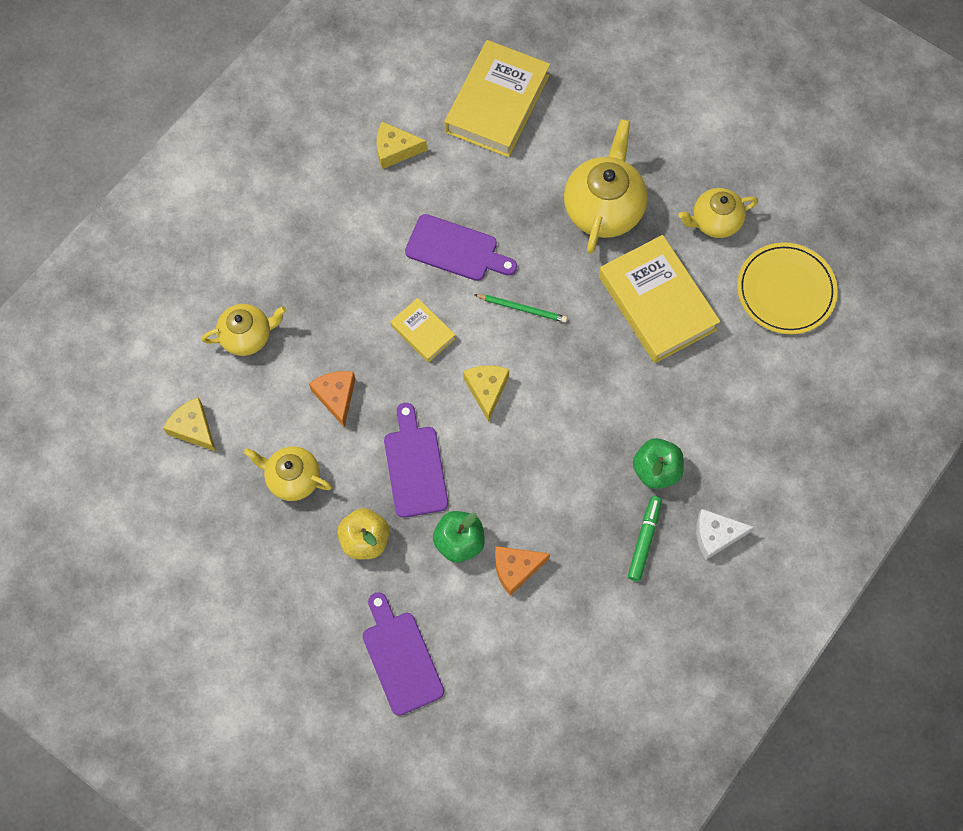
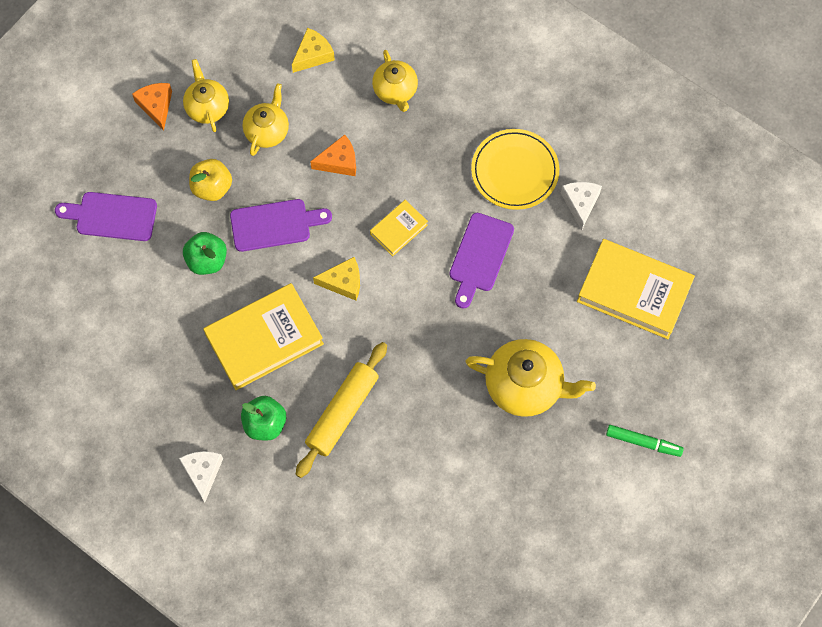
camera: 90 degrees right, 0 degrees up
purple cutting board [363,592,444,716] -> purple cutting board turned 150 degrees counterclockwise [55,192,157,241]
yellow cheese [377,122,427,169] -> white cheese [561,182,602,231]
green pencil [474,294,567,323] -> none
orange cheese [495,546,550,596] -> orange cheese moved to [132,83,172,131]
yellow book [599,235,721,363] -> yellow book moved to [203,283,324,390]
green marker [628,496,662,581] -> green marker moved to [606,425,684,457]
yellow teapot [679,188,758,238] -> yellow teapot moved to [183,59,229,132]
yellow plate [737,242,838,334] -> yellow plate moved to [471,129,559,210]
none -> yellow rolling pin [296,342,387,478]

